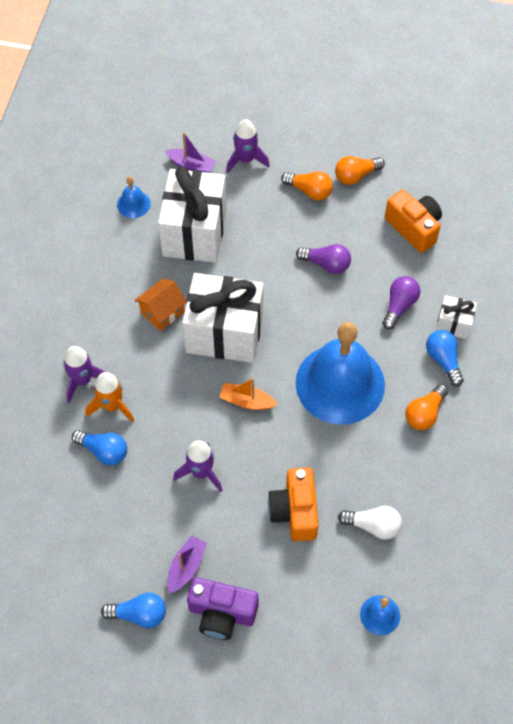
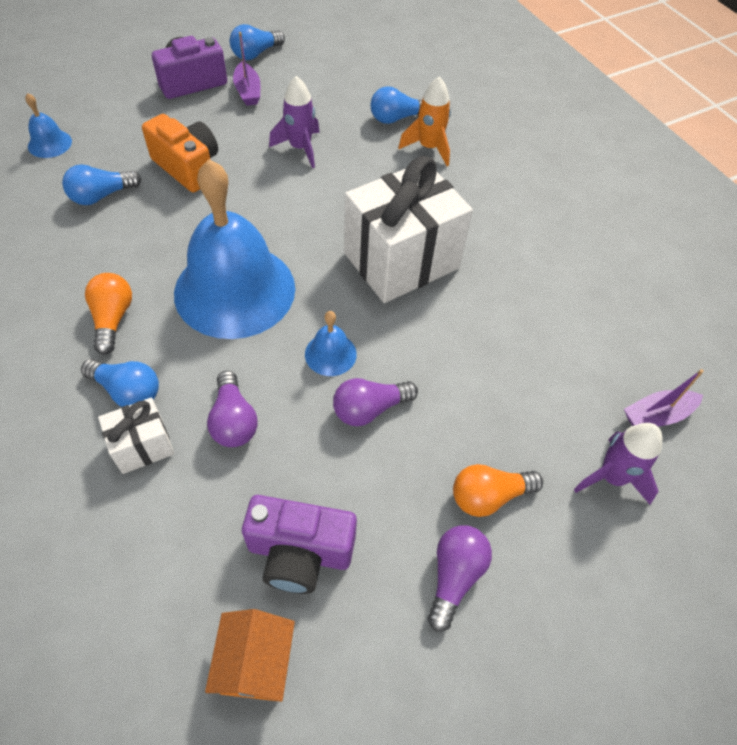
camera: 135 degrees right, 5 degrees down
purple rocket [63,346,106,403] -> none
blue bell [117,177,151,218] -> blue bell moved to [305,311,357,376]
orange house [135,278,187,331] -> orange house moved to [205,609,295,702]
white gift [158,166,227,263] -> none
orange boat [219,378,278,410] -> none
orange light bulb [335,156,385,185] -> purple light bulb [428,525,492,631]
white light bulb [338,506,402,540] -> blue light bulb [62,164,141,205]
orange camera [385,190,442,253] -> purple camera [242,495,357,594]

